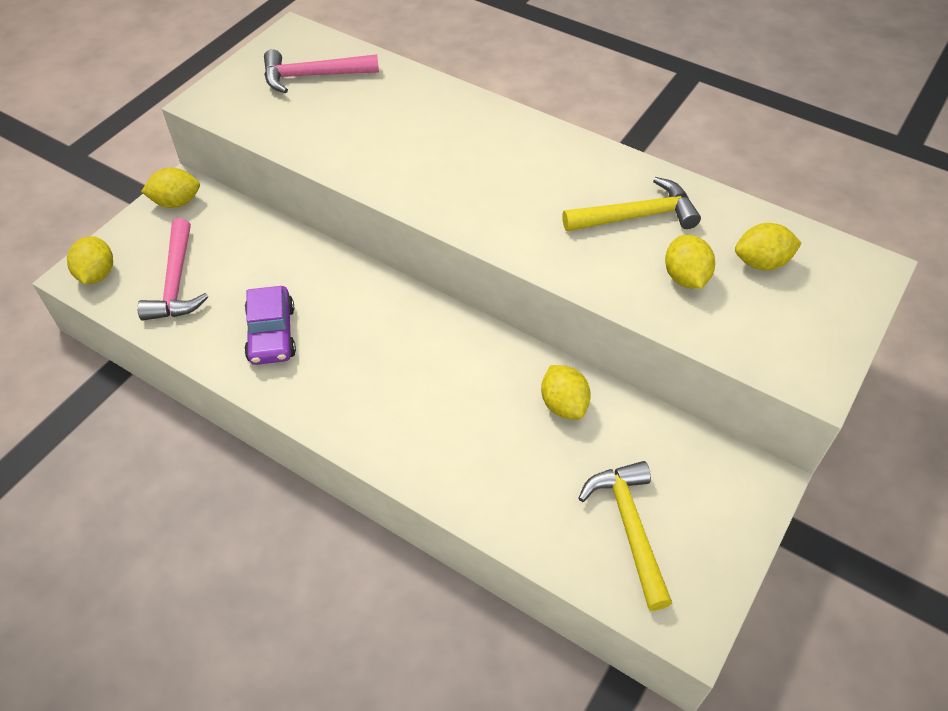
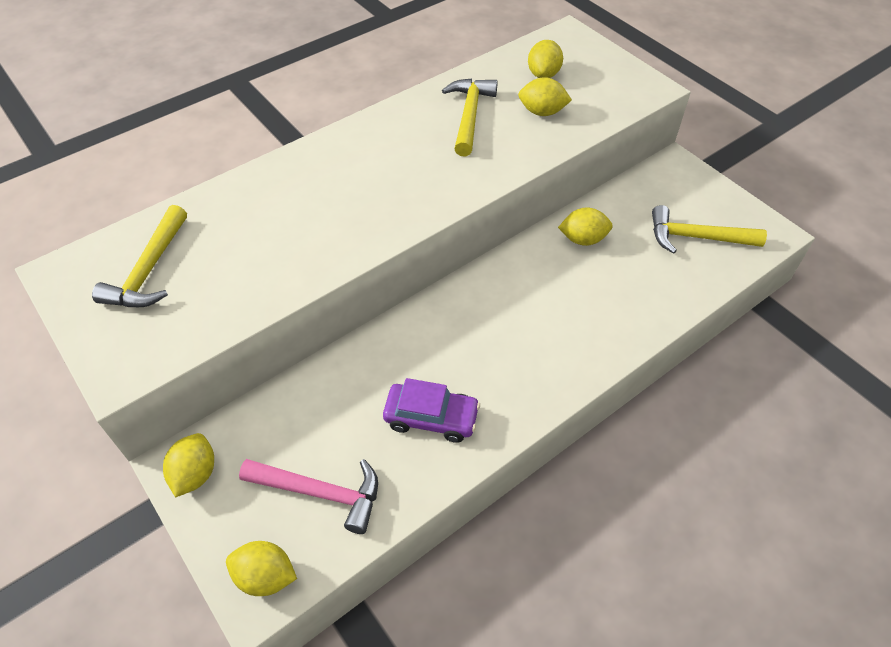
camera: 70 degrees left, 0 degrees up
pink hammer [264,49,379,93] -> yellow hammer [92,205,187,307]

